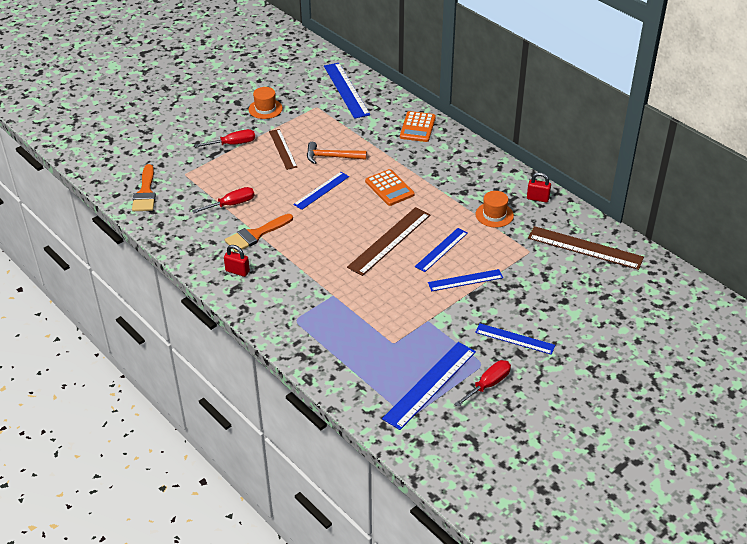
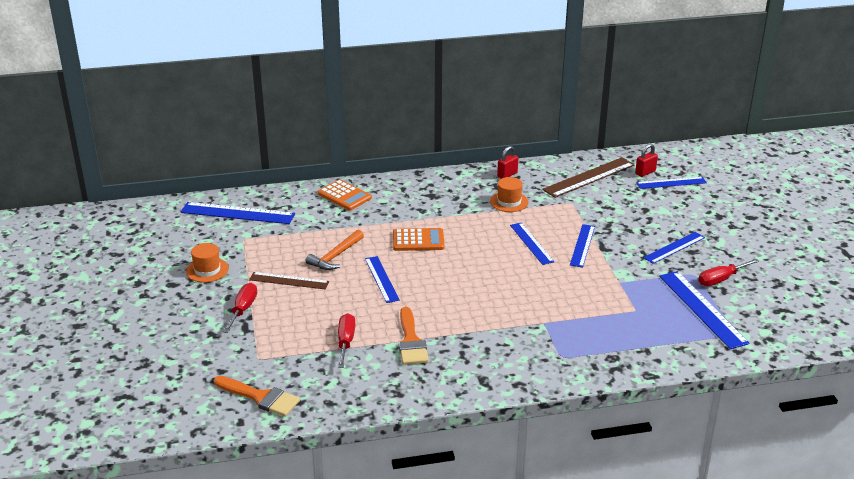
camera: 60 degrees left, 10 degrees down
red padlock [224,245,250,277] -> red padlock moved to [635,144,658,177]
brown ruler [347,207,431,276] -> none
red screwdriver [454,360,511,407] -> red screwdriver turned 105 degrees counterclockwise [698,259,759,286]
none -> blue ruler [636,177,707,189]

